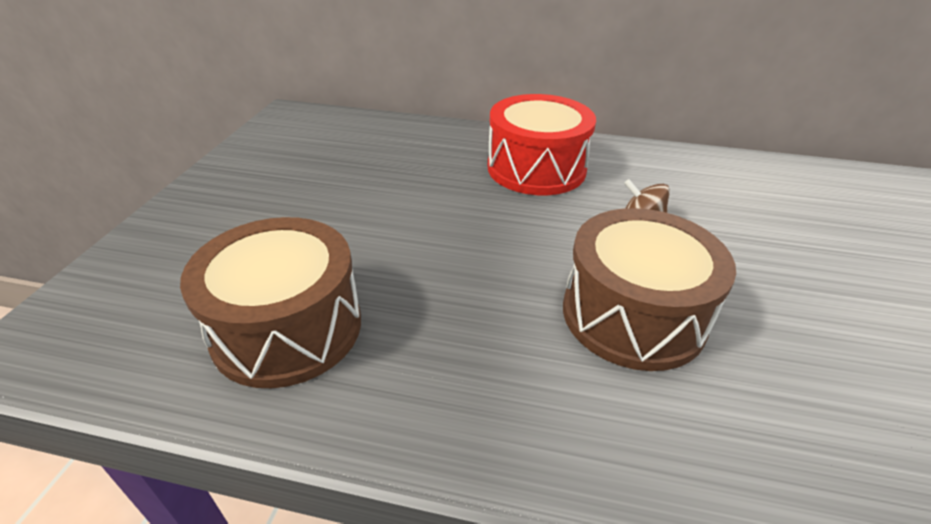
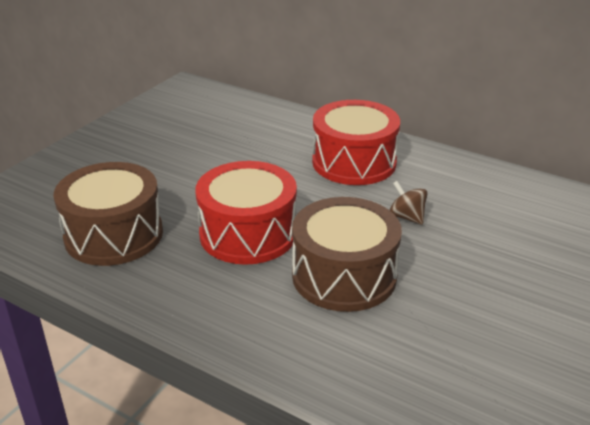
camera: 20 degrees right, 5 degrees down
none -> red drum [195,161,297,265]

